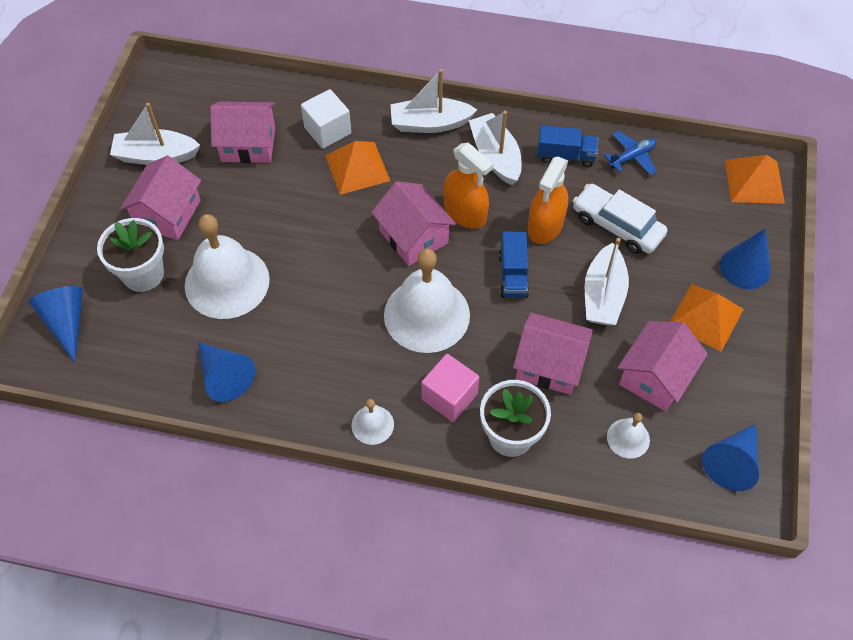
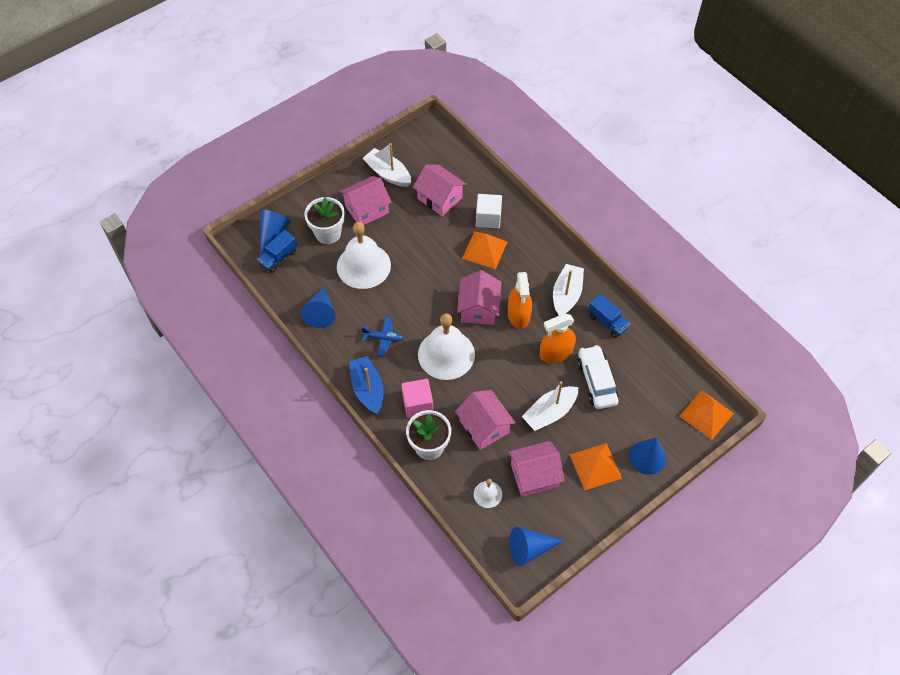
camera: 40 degrees right, 0 degrees up
white bell [352,399,394,445] -> blue boat [349,356,384,414]
white boat [391,69,477,133] -> none
blue truck [499,232,529,298] -> blue truck moved to [257,230,297,273]
blue plane [604,131,657,175] -> blue plane moved to [361,317,403,356]

